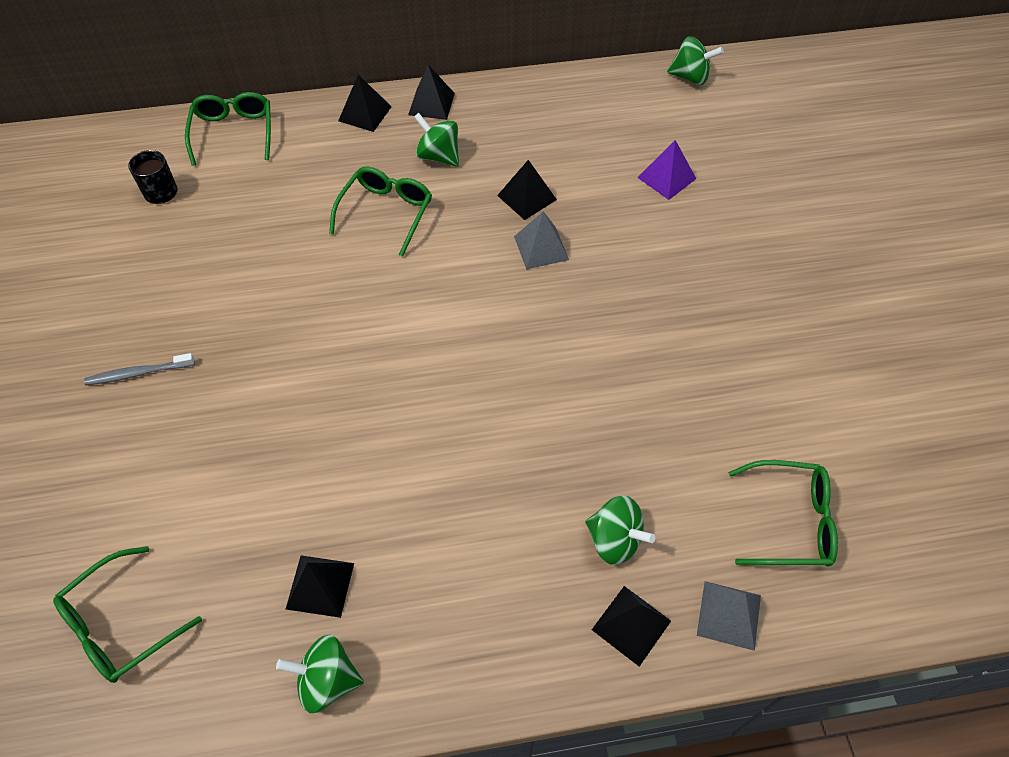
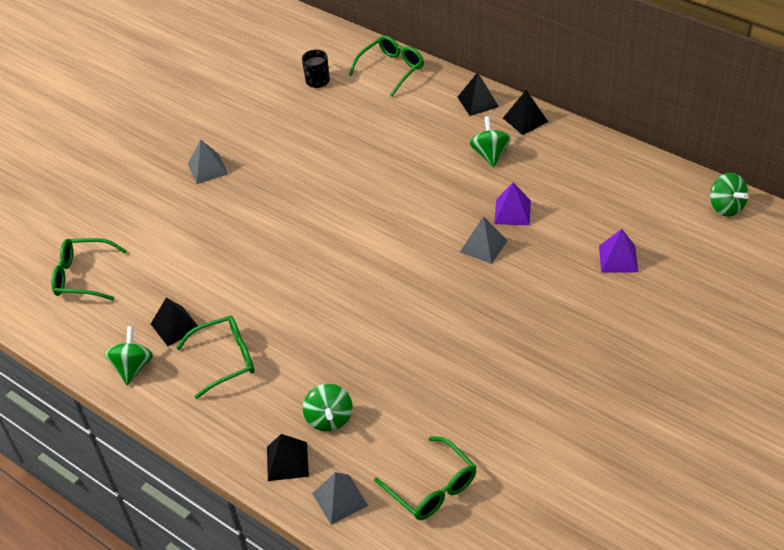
camera: 50 degrees right, 10 degrees down
grey toothbrush [84,353,195,385] -> grey pyramid [188,140,228,184]
green spinning top [276,634,364,713] -> green spinning top turned 45 degrees clockwise [105,326,153,385]
green glasses [329,167,432,257] -> green glasses moved to [176,315,254,399]
black pyramid [497,160,557,220] -> purple pyramid [494,182,531,225]

